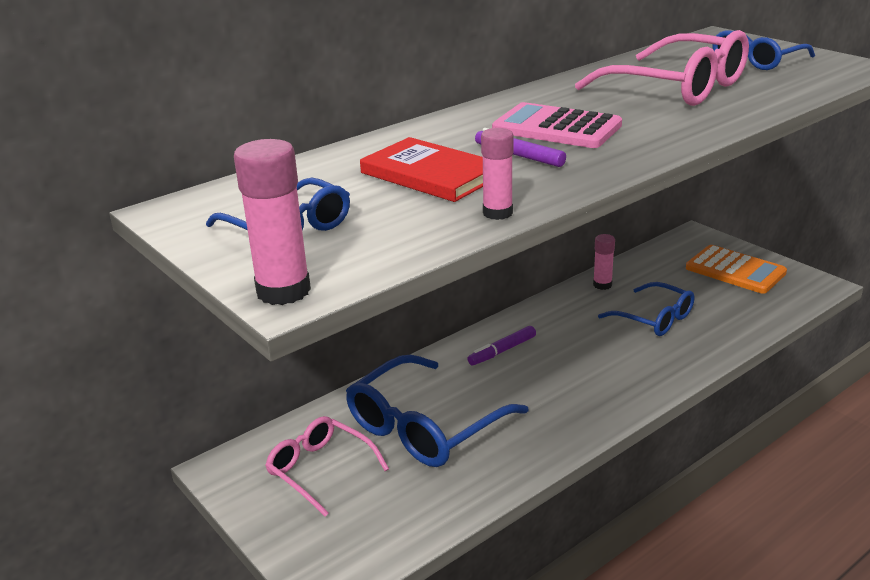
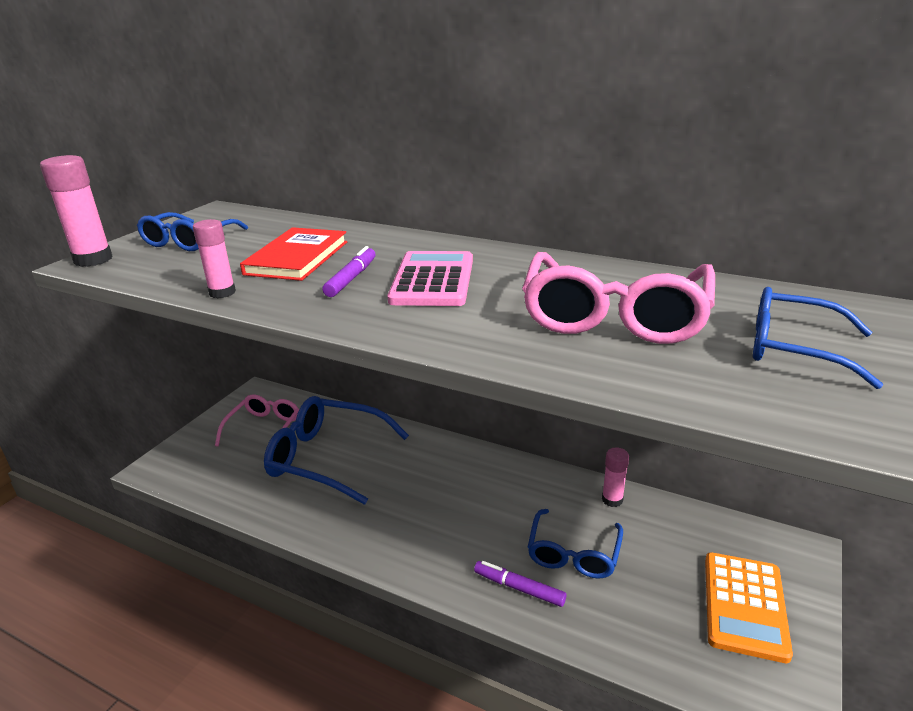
camera: 65 degrees right, 0 degrees up
purple marker [467,326,536,365] -> purple marker moved to [474,561,566,607]

